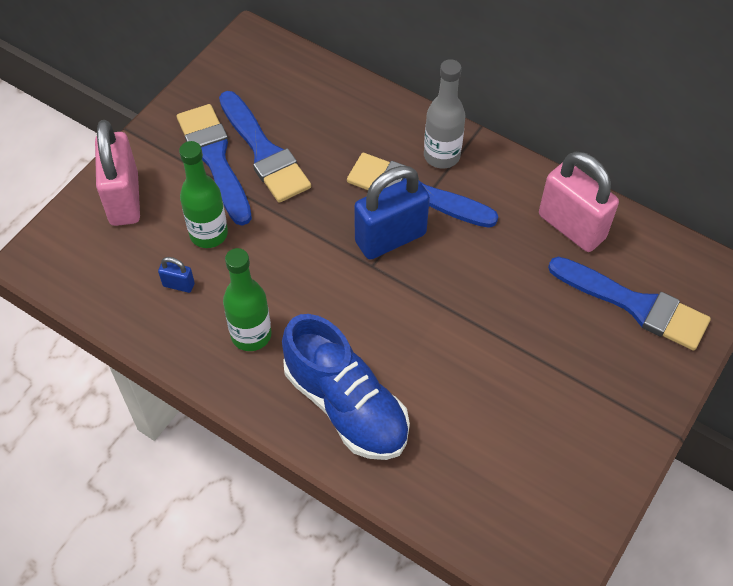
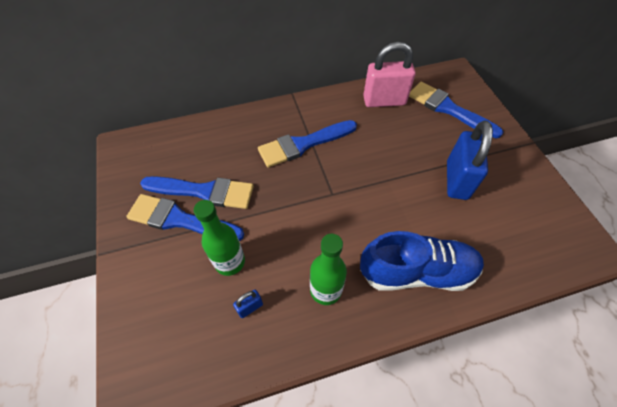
camera: 50 degrees left, 0 degrees up
pink padlock [95,120,140,226] -> none
blue padlock [354,166,430,259] -> blue padlock moved to [447,120,493,200]
grey bottle [424,59,465,169] -> none
blue brush [548,257,711,351] -> blue brush turned 120 degrees counterclockwise [409,82,504,138]

